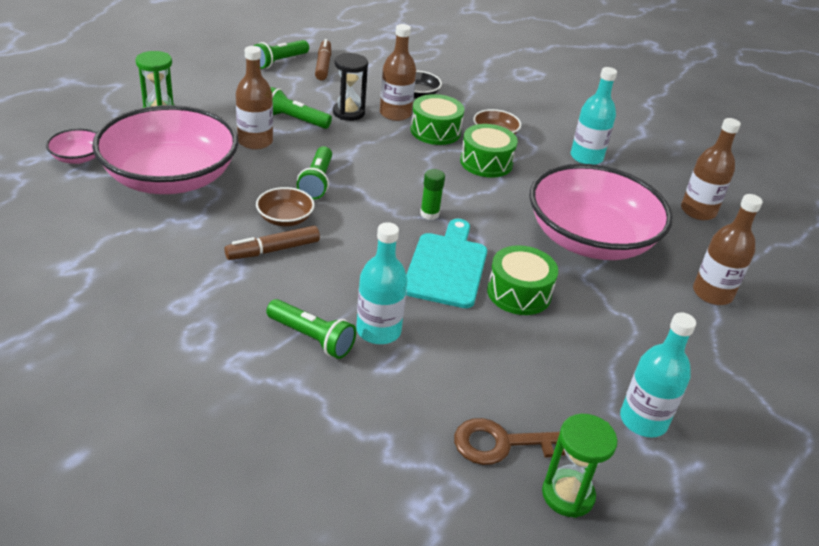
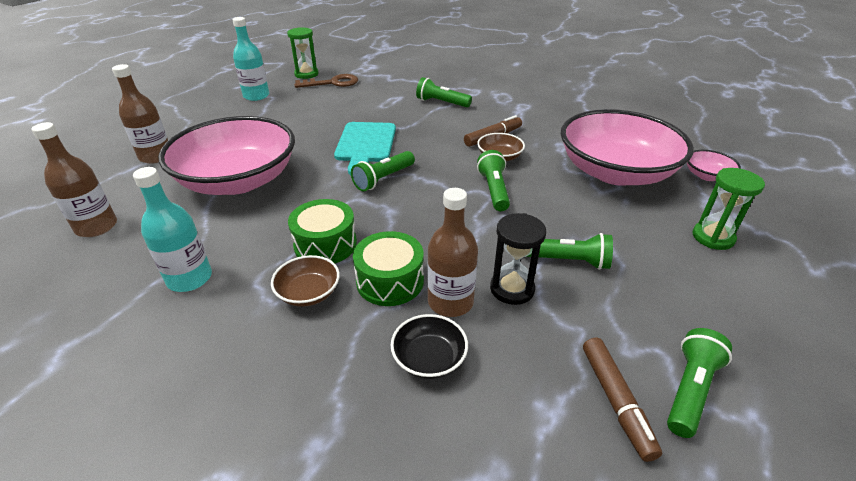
camera: 175 degrees right, 0 degrees up
brown bottle [236,46,273,150] -> none
turquoise bottle [356,222,407,344] -> none
green glue stick [420,169,445,220] -> green flashlight [351,151,415,191]
green drum [487,245,558,315] -> none

